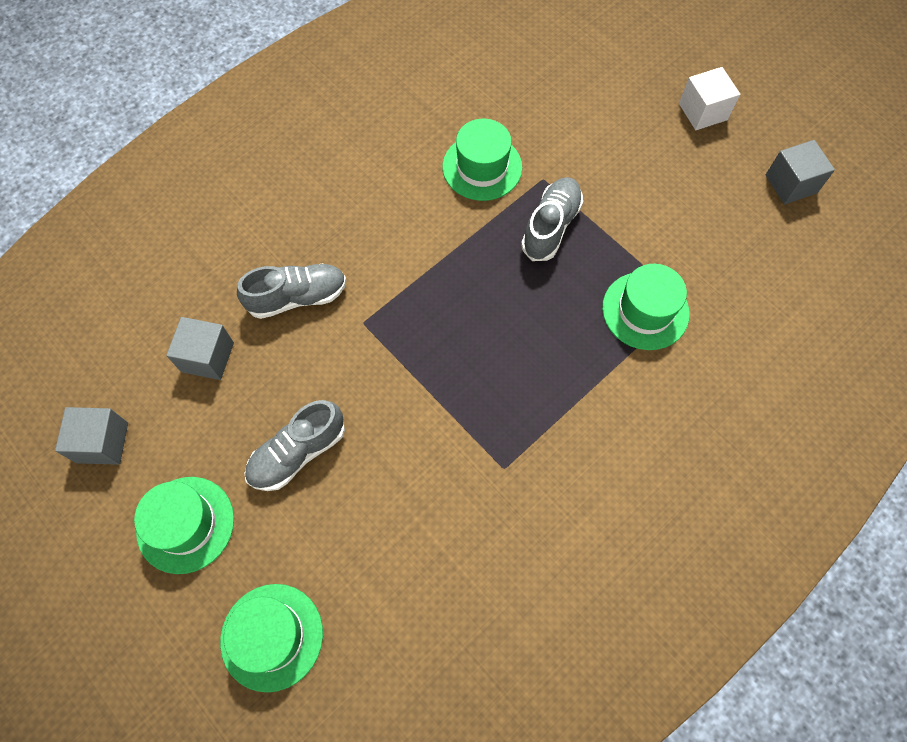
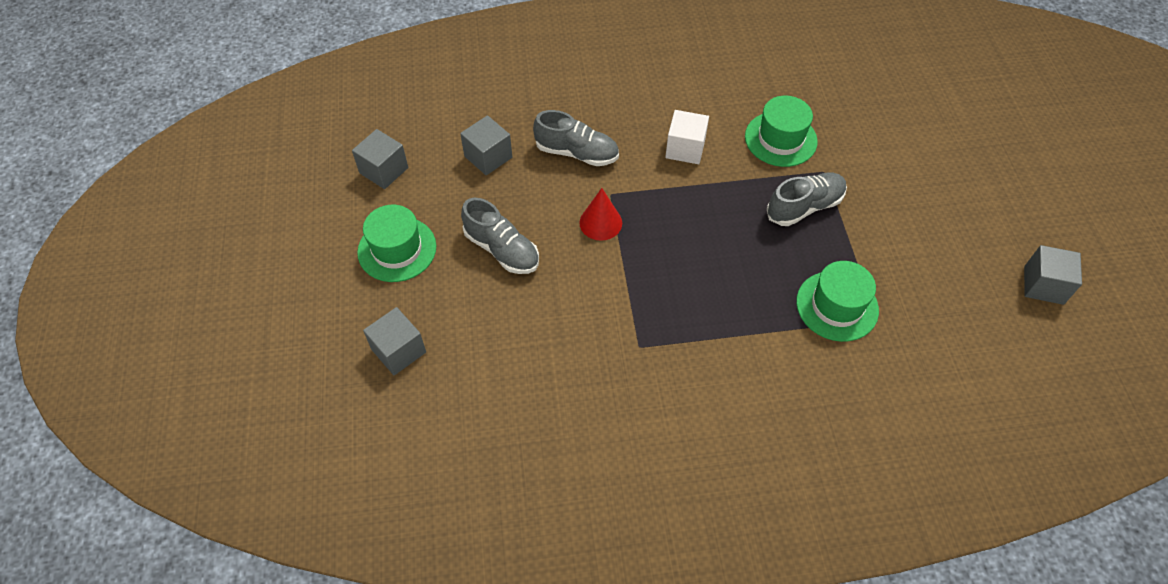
camera: 35 degrees right, 10 degrees down
green hat [220,584,323,692] -> grey cube [363,307,426,375]
grey shoe [244,400,345,491] -> grey shoe turned 135 degrees counterclockwise [461,198,539,274]
white cube [679,67,740,130] -> white cube moved to [665,110,709,164]
none -> red cone [579,188,622,241]

